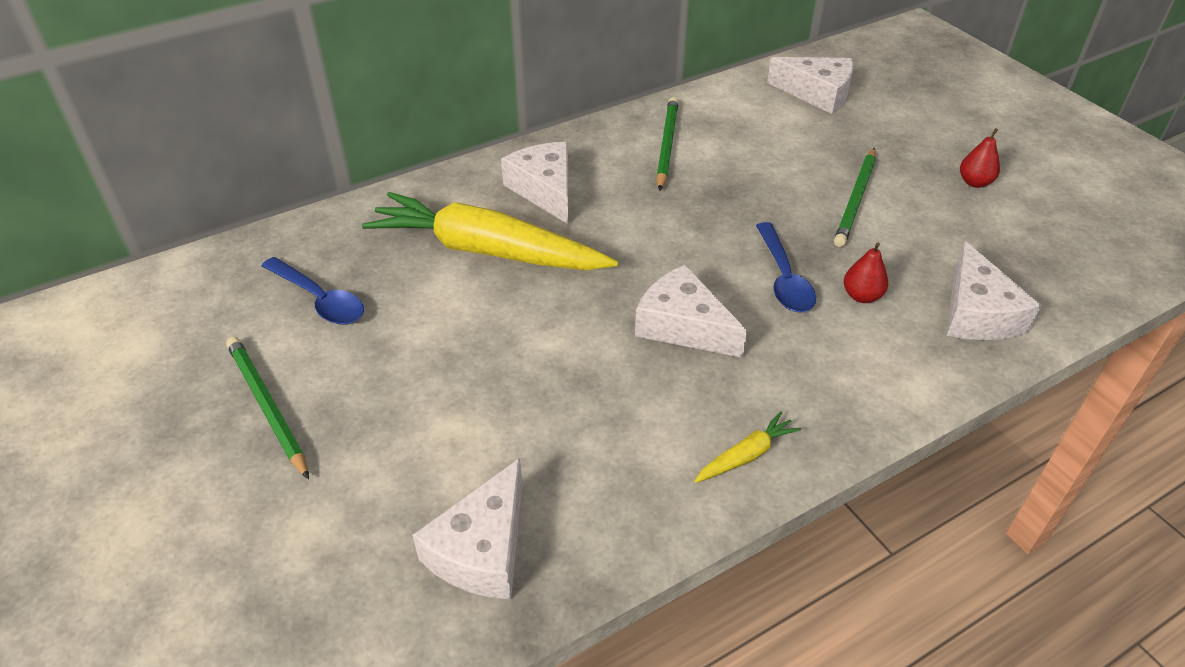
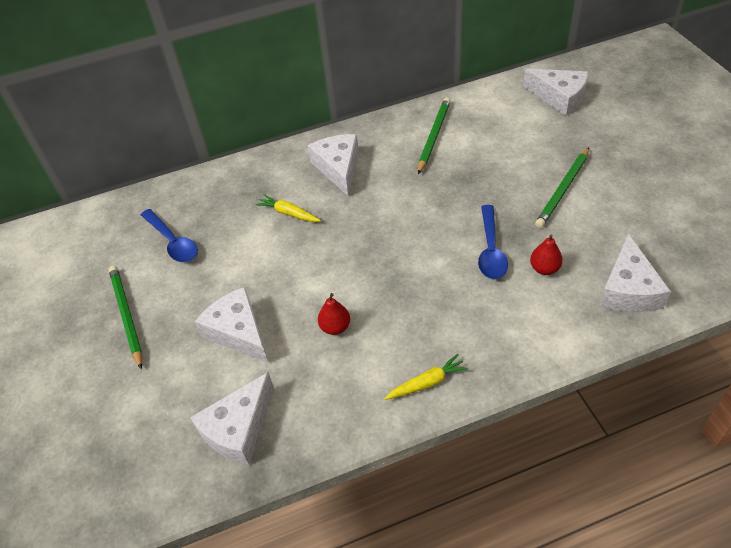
camera: 15 degrees right, 5 degrees up
yellow carrot [362,192,618,270] -> yellow carrot [255,194,321,222], size x0.40
white cheese [635,265,747,358] -> white cheese moved to [195,287,269,363]
red pear [960,128,1000,188] -> red pear moved to [318,293,350,335]

